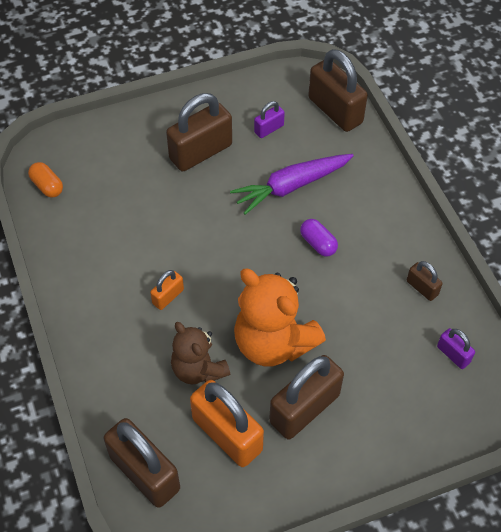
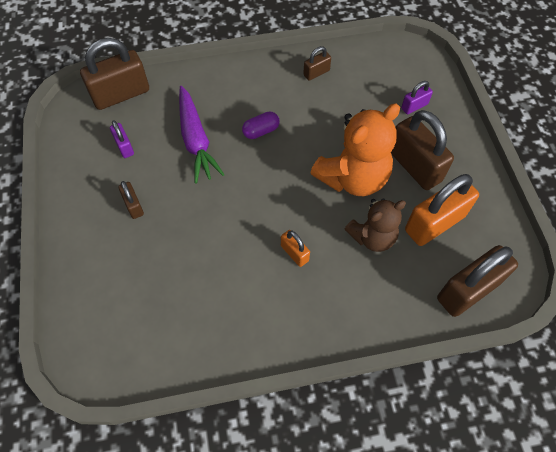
camera: 80 degrees left, 5 degrees up
orange capsule [28,162,63,198] -> none
brown padlock [166,93,232,171] -> brown padlock [118,181,144,219], size x0.49
purple padlock [437,328,475,369] -> purple padlock moved to [401,81,433,114]

